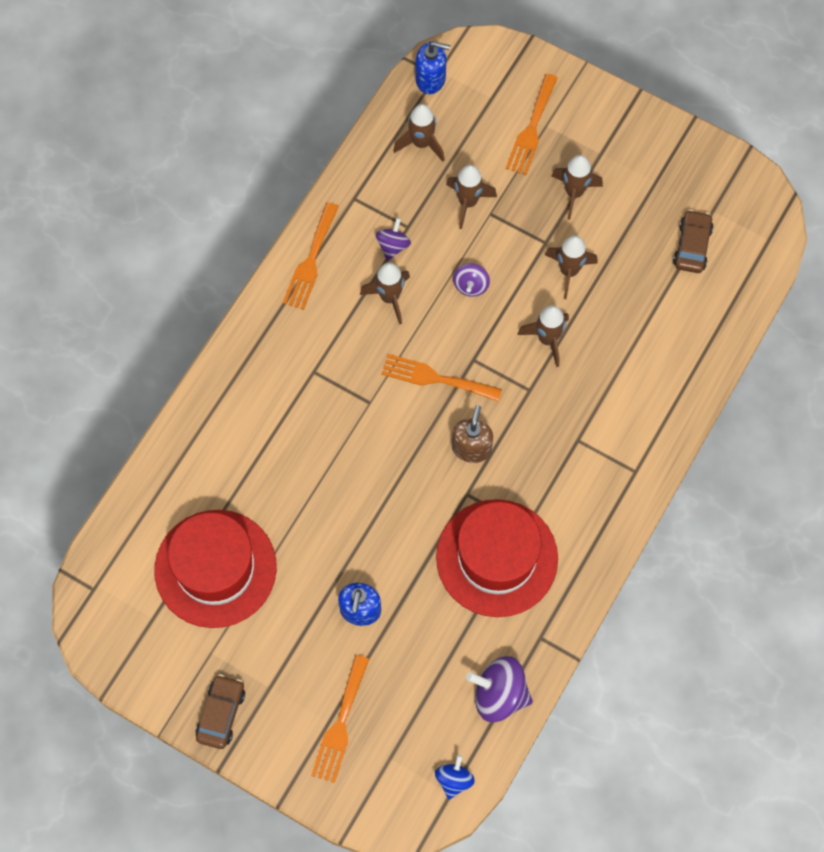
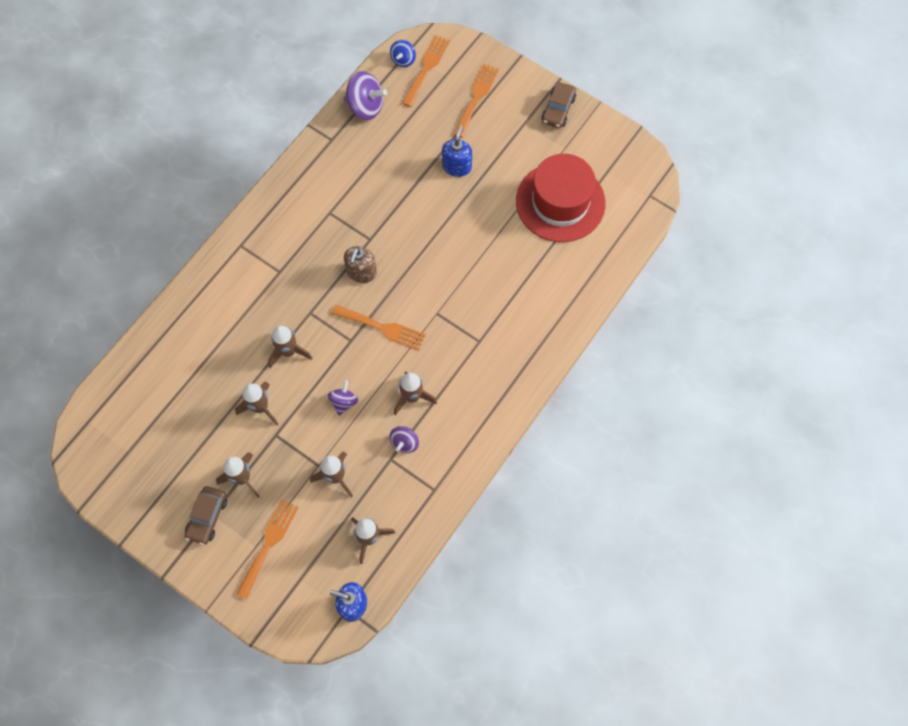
camera: 175 degrees left, 0 degrees up
orange fork [283,202,339,310] -> orange fork moved to [402,35,450,107]
red hat [436,499,558,617] -> none
brown car [673,210,713,273] -> brown car moved to [184,486,227,545]

